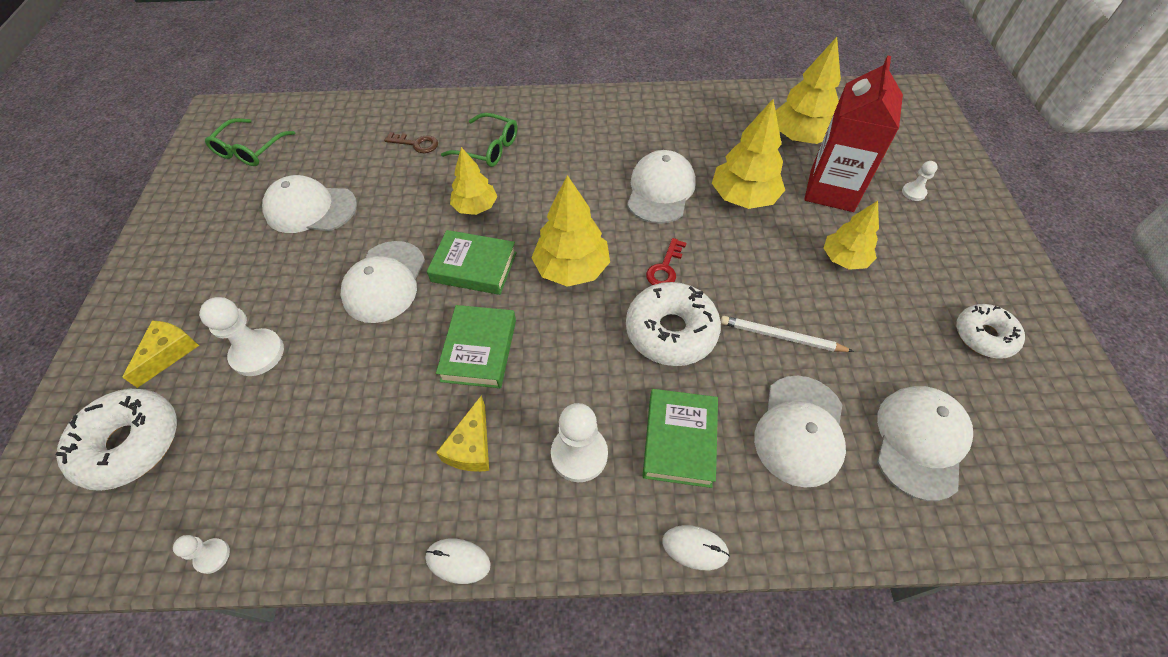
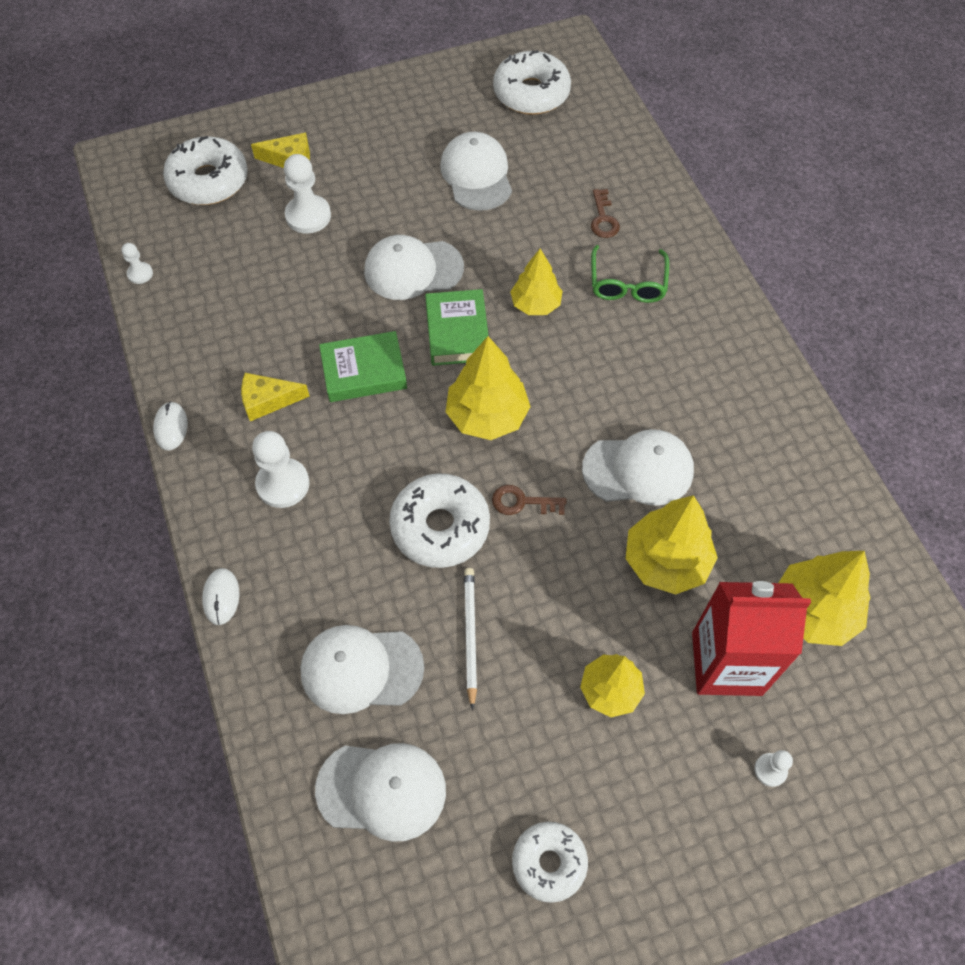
camera: 70 degrees right, 5 degrees up
green glasses [205,118,295,166] -> white donut [493,50,571,115]
green book [643,389,718,488] -> none
red key [646,238,686,285] -> brown key [492,485,566,515]

